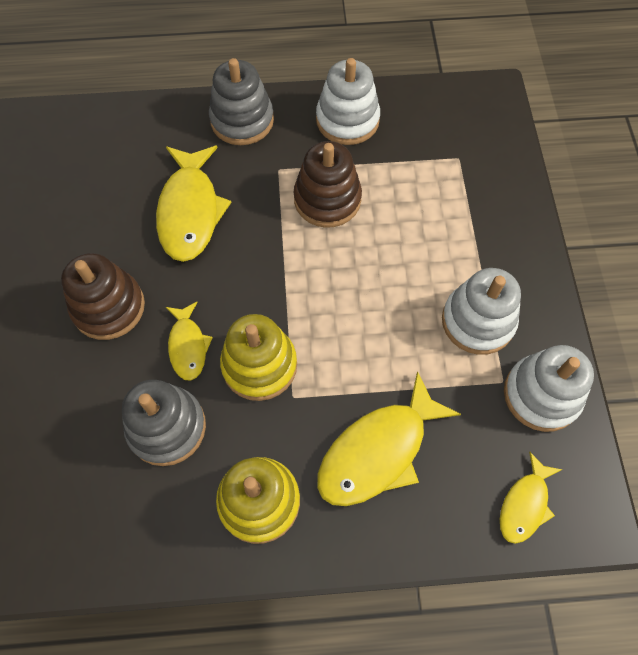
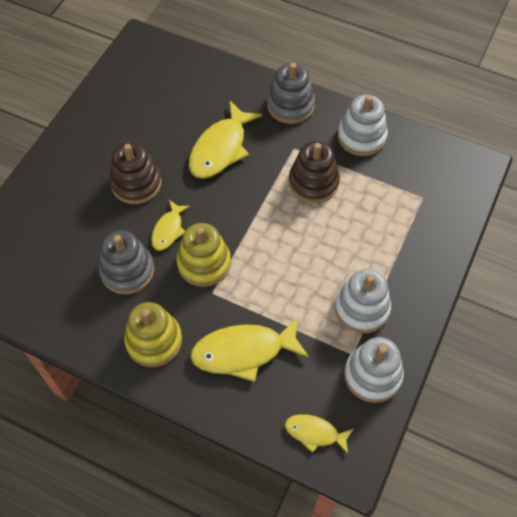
camera: 30 degrees right, 5 degrees down
yellow fish [500,452,563,544] -> yellow fish turned 45 degrees clockwise [285,414,354,454]

